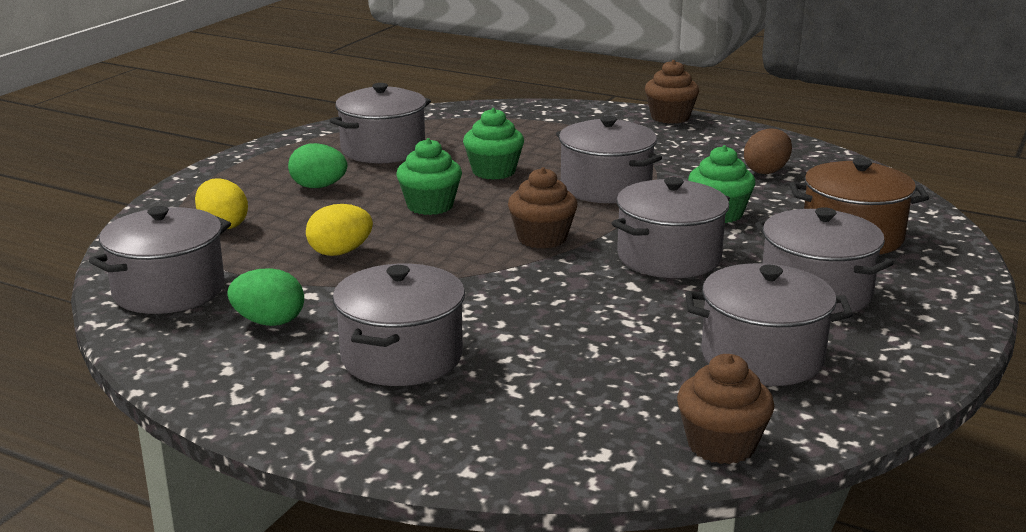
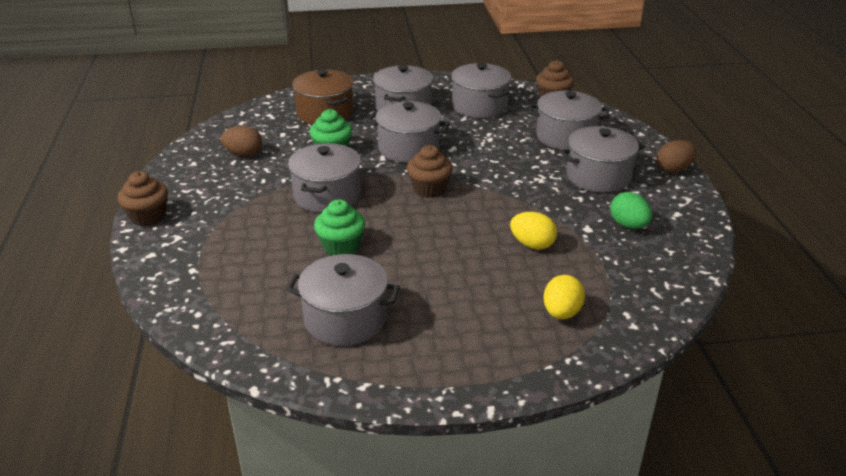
camera: 125 degrees left, 10 degrees up
grey pot [89,206,231,314] -> grey pot moved to [529,91,610,150]
green egg [288,143,347,188] -> none
green cupcake [396,138,462,215] -> none
none -> brown egg [657,140,697,173]

